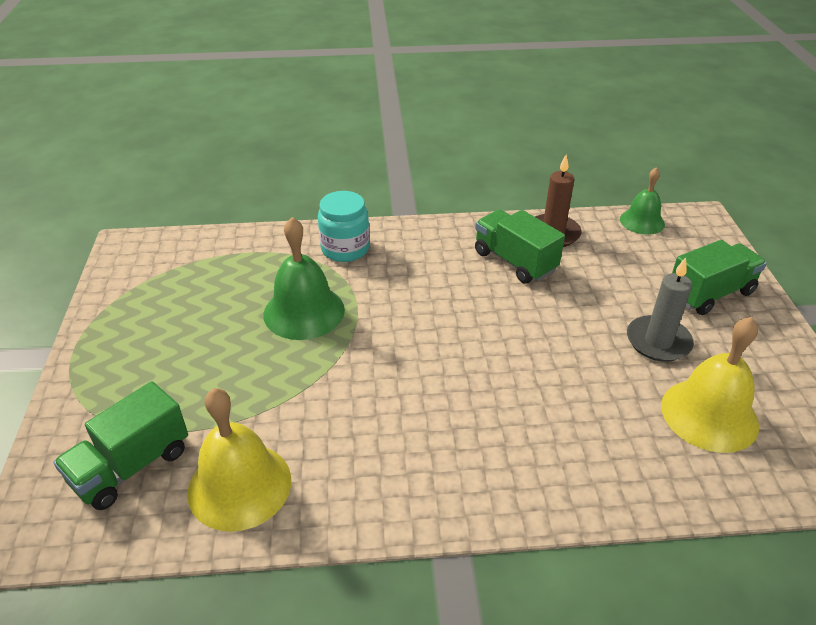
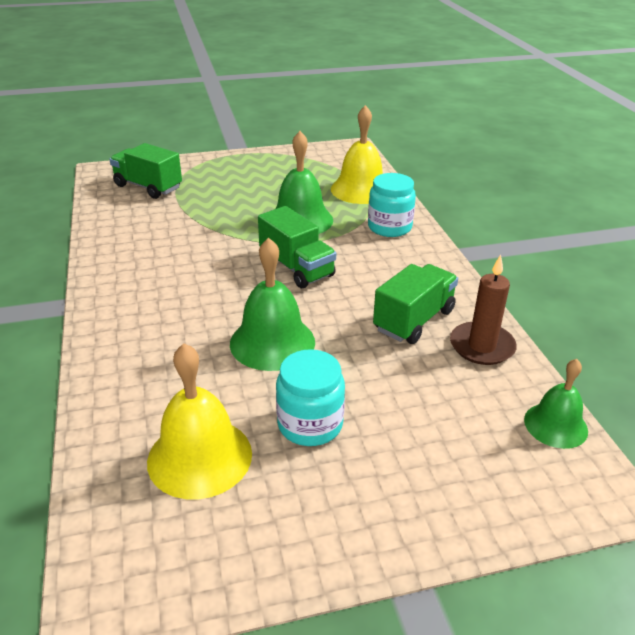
camera: 80 degrees right, 5 degrees down
yellow bell [187,388,291,532] -> yellow bell moved to [331,105,383,204]
grey candle [627,257,694,362] -> turquoise jar [276,349,345,446]
green truck [672,240,767,315] -> green truck moved to [258,206,336,288]
none -> green bell [230,237,315,371]

